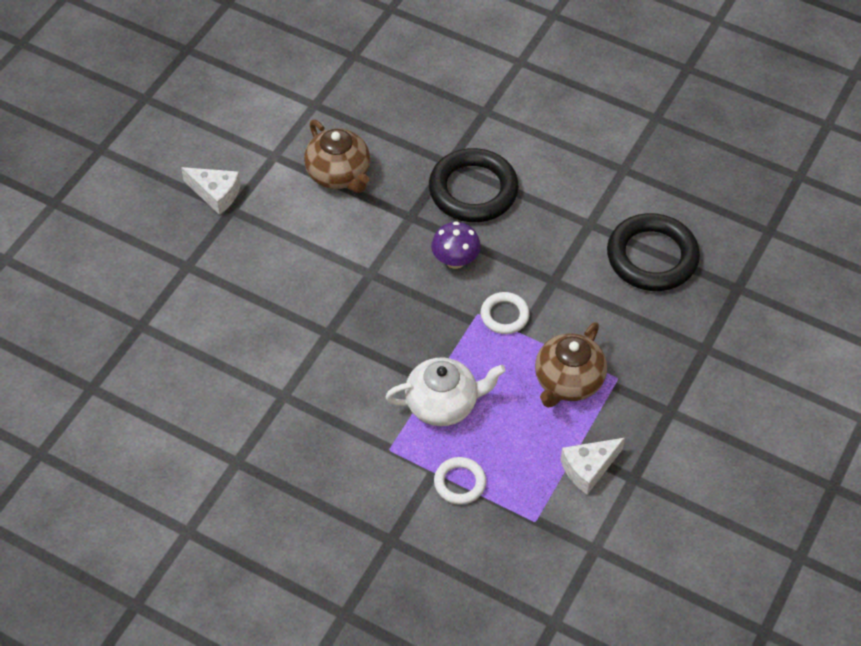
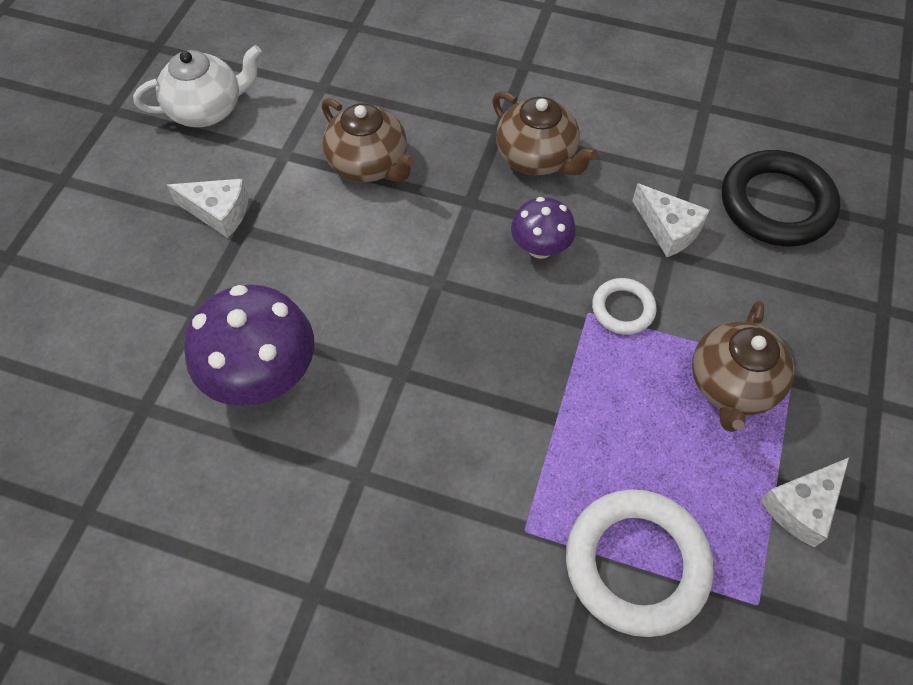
camera: 10 degrees left, 5 degrees up
white teapot [385,358,506,426] -> white teapot moved to [133,45,262,127]
black ring [429,148,519,222] -> brown teapot [492,91,598,176]
white ring [434,457,486,505] -> white ring [566,489,714,637], size x1.93
none -> purple mushroom [184,285,314,406]
none -> white cheese [632,183,710,257]

